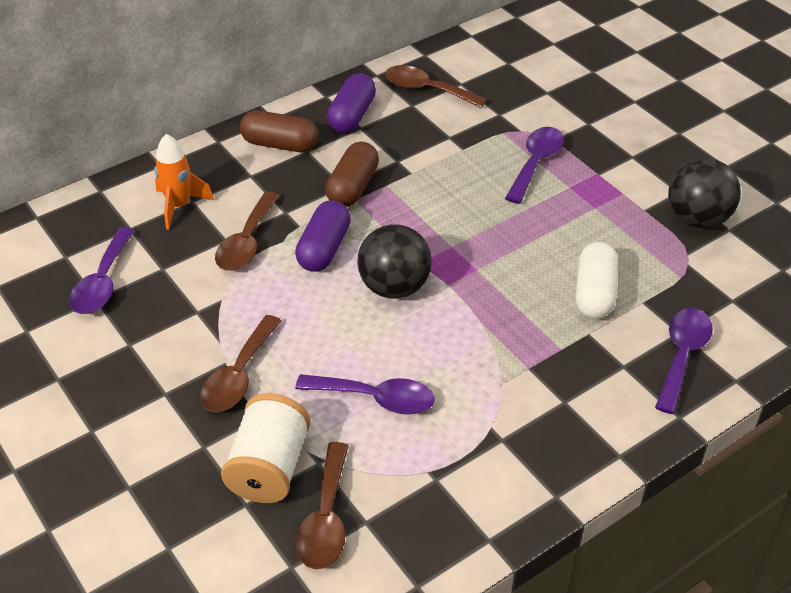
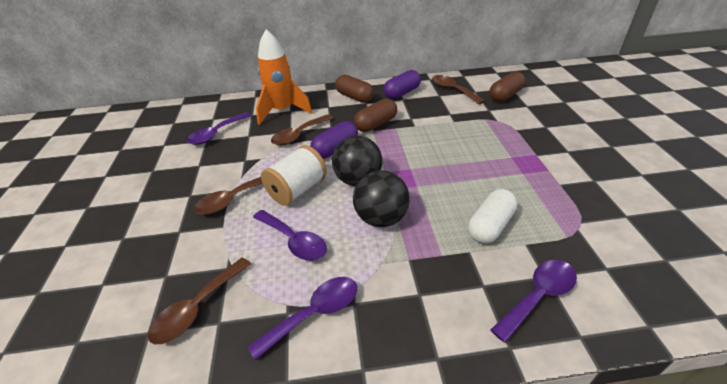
camera: 30 degrees right, 5 degrees down
orange rocket [154,134,214,230] -> orange rocket [256,29,312,125], size x1.57
white spool [221,393,311,503] -> white spool moved to [261,145,327,206]
purple spoon [505,127,564,204] -> purple spoon moved to [247,277,357,360]
black ball [668,158,741,228] -> black ball moved to [353,170,410,227]
none -> brown capsule [489,71,525,102]

